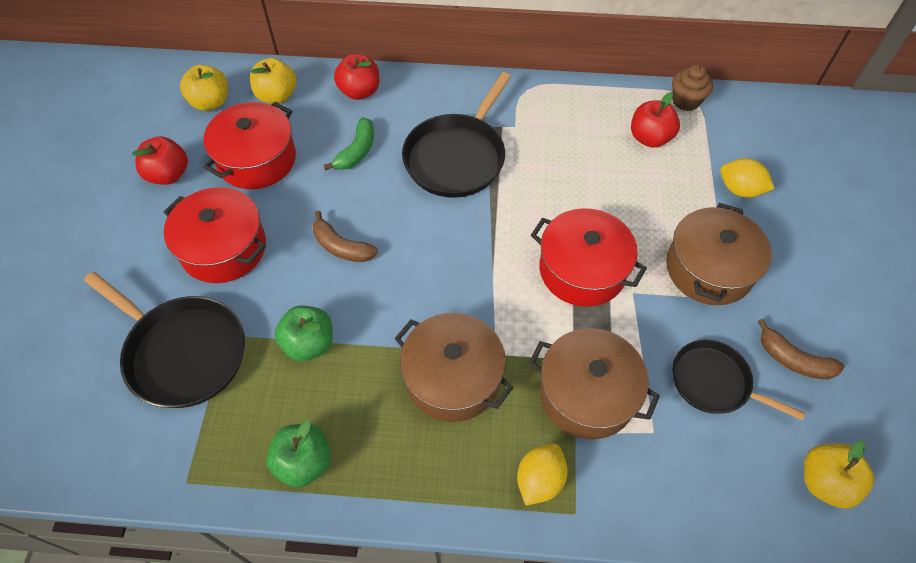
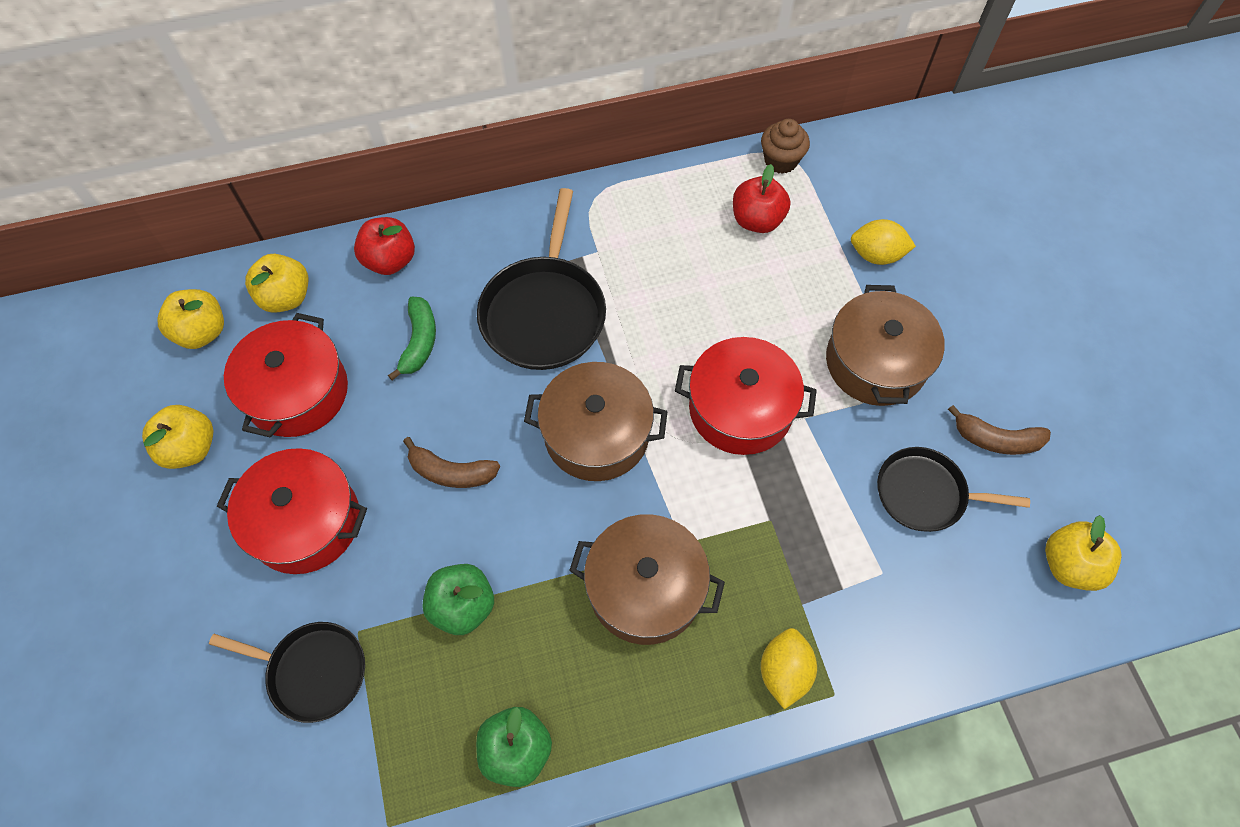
camera: 20 degrees left, 5 degrees up
black pan [84,272,245,408] -> black pan [209,622,365,723], size x0.64
red apple [132,136,188,185] -> yellow apple [142,405,213,469]
brown pot [529,328,660,439] -> brown pot moved to [524,362,668,481]

